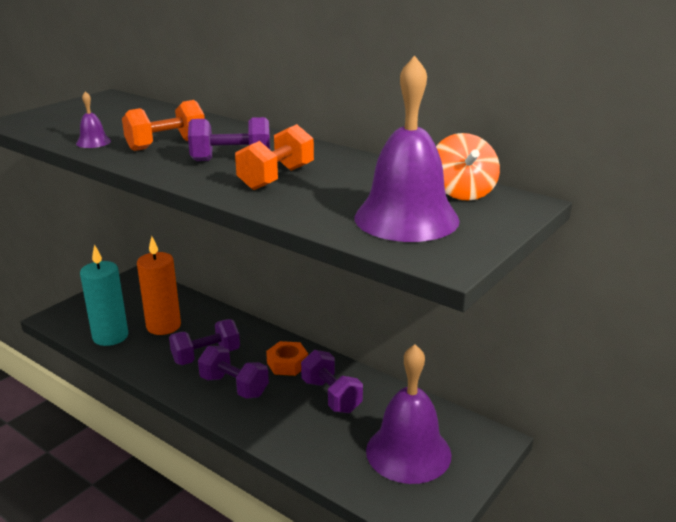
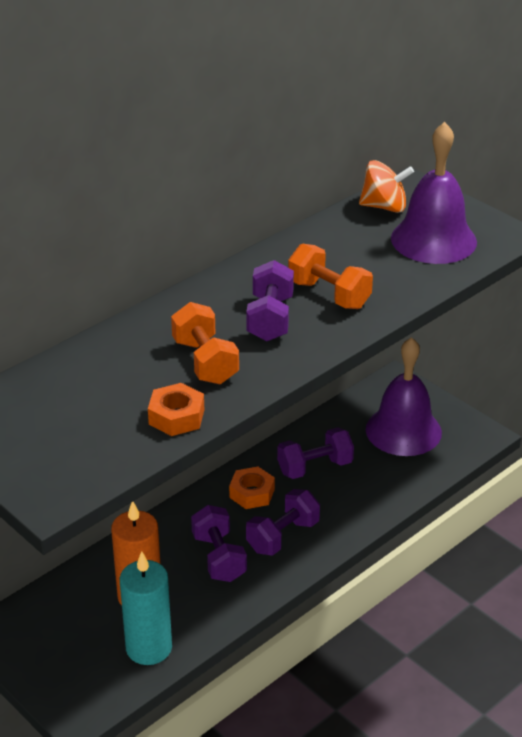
camera: 80 degrees left, 10 degrees up
purple bell [76,91,111,148] -> orange nut [148,383,204,436]

